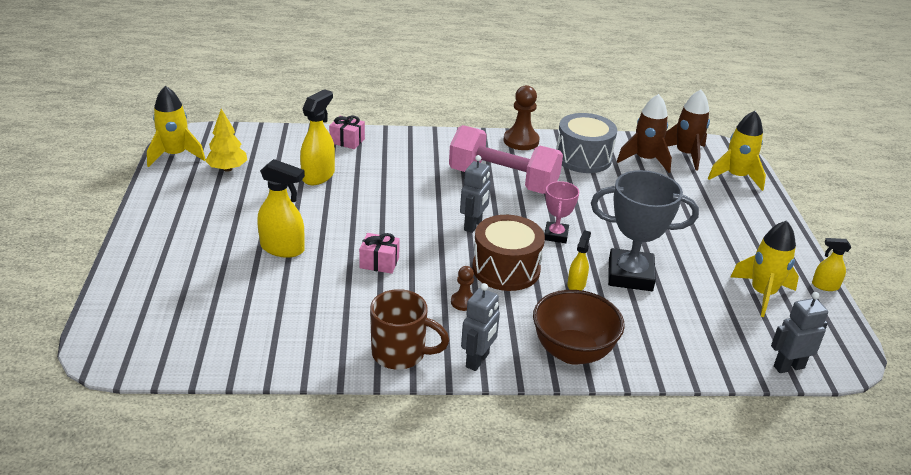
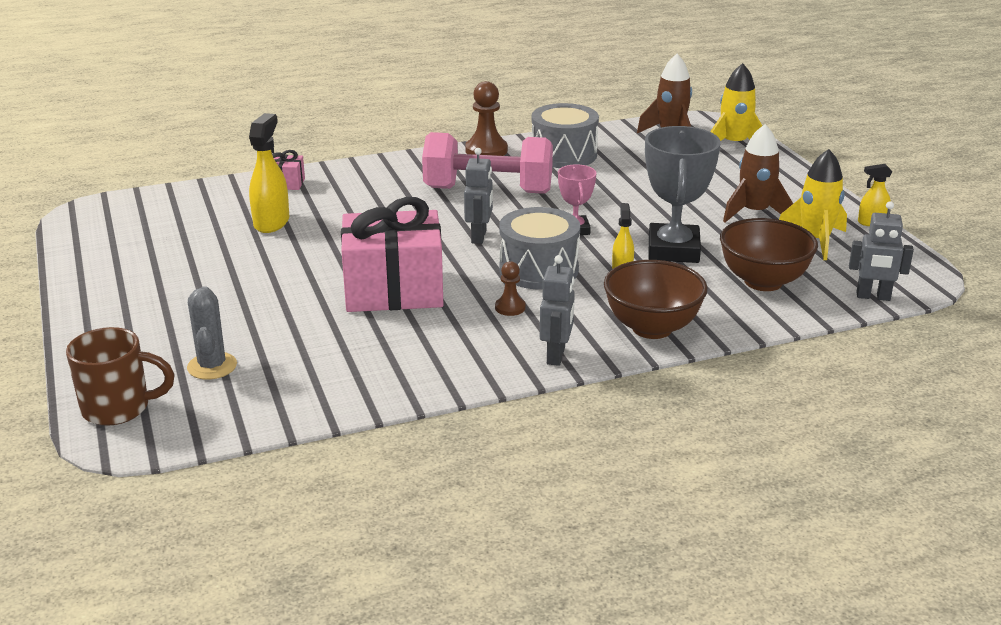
camera: 15 degrees left, 5 degrees down
yellow rocket [147,86,206,167] -> none
yellow tree [205,109,247,172] -> none
yellow spray bottle [257,159,305,258] -> none
pink gift [359,233,400,274] -> pink gift [341,197,443,312], size x2.34
brown mug [370,289,449,370] -> brown mug moved to [66,327,175,426]
brown drum [472,215,545,291] -> grey drum [499,207,580,289]
grey trophy [591,170,699,291] -> grey trophy turned 75 degrees counterclockwise [645,126,721,263]
brown rocket [617,94,672,173] -> brown rocket moved to [723,124,793,222]
grey robot [771,292,828,373] -> grey robot turned 135 degrees counterclockwise [849,201,914,301]
none -> grey cactus [187,286,237,380]
none -> brown bowl [720,218,818,291]

